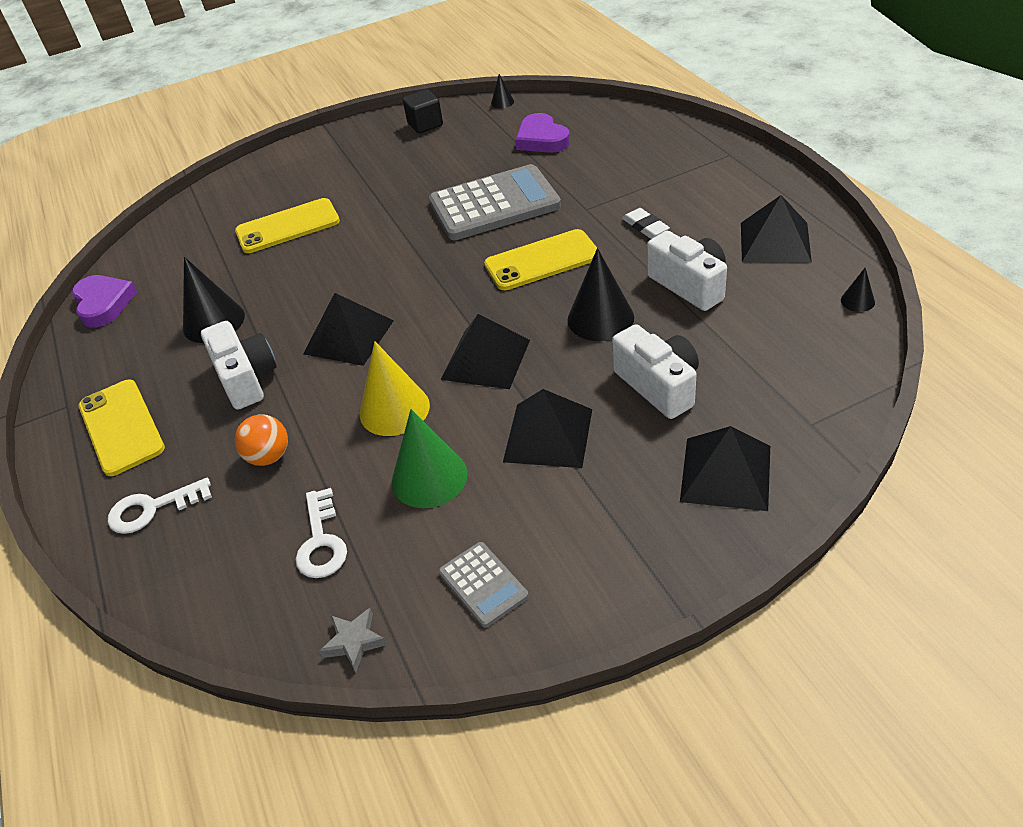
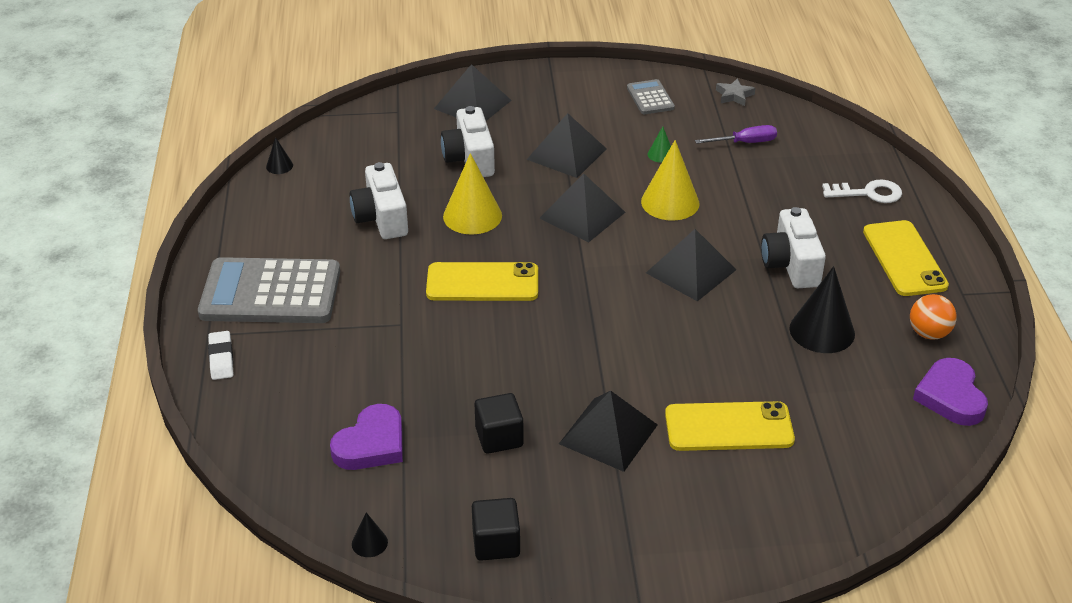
camera: 165 degrees left, 5 degrees down
orange ball [234,414,288,466] -> orange ball moved to [910,294,957,340]
white key [295,488,347,578] -> purple screwdriver [695,125,777,144]
green cone [392,409,467,508] -> green cone [648,126,671,163], size x0.48
grey calculator [429,164,561,240] -> grey calculator moved to [198,257,340,323]
purple heart [515,113,570,153] -> purple heart turned 45 degrees clockwise [330,404,403,470]
black cone [567,248,634,341] -> yellow cone [443,153,502,235]
white eraser [622,208,670,239] -> white eraser moved to [208,331,234,380]
black pyramid [741,195,812,263] -> black pyramid moved to [559,391,658,472]
none -> black cube [475,393,524,454]

